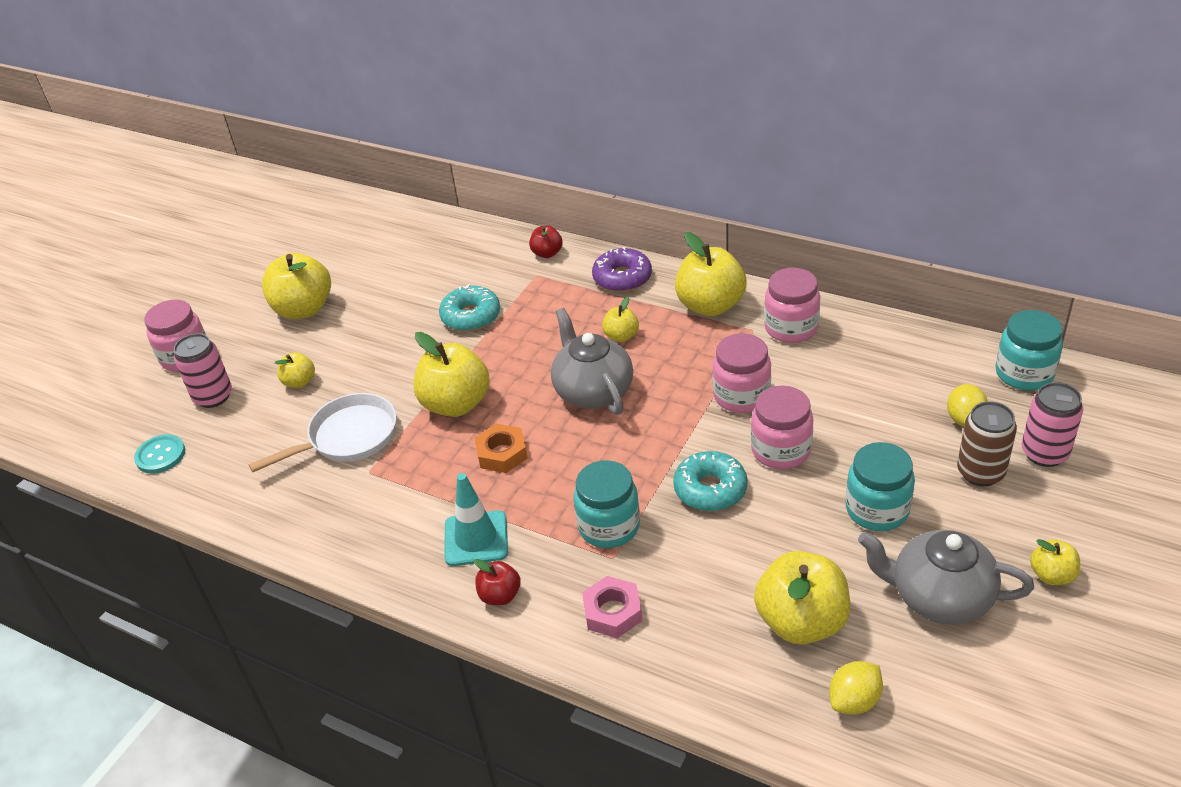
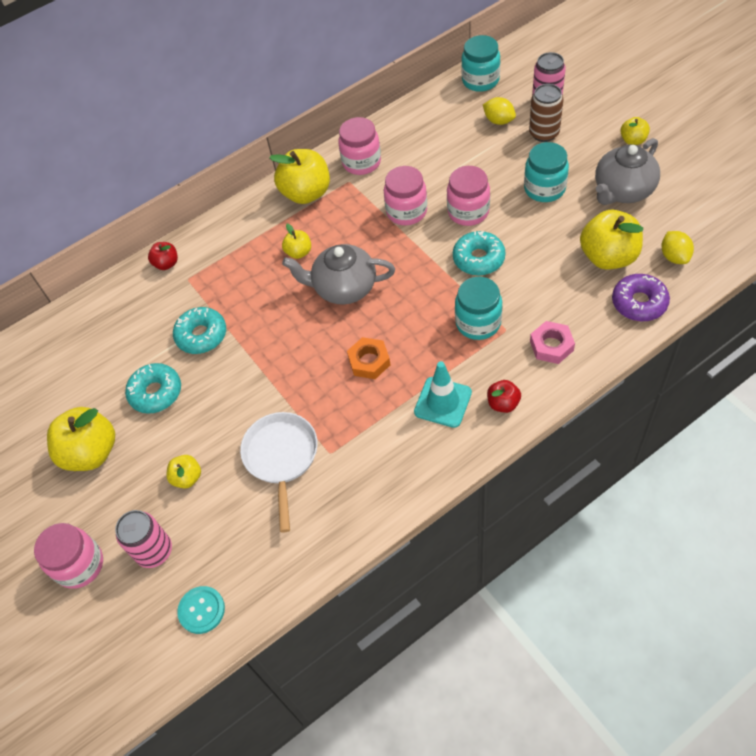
camera: 60 degrees left, 15 degrees up
yellow apple [414,332,490,417] -> none
purple donut [592,247,652,292] -> purple donut moved to [612,274,670,321]
none -> turquoise donut [125,363,181,414]

